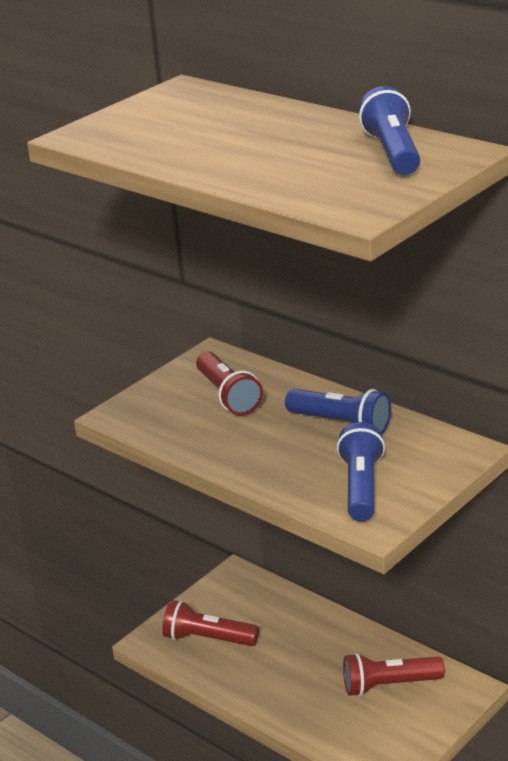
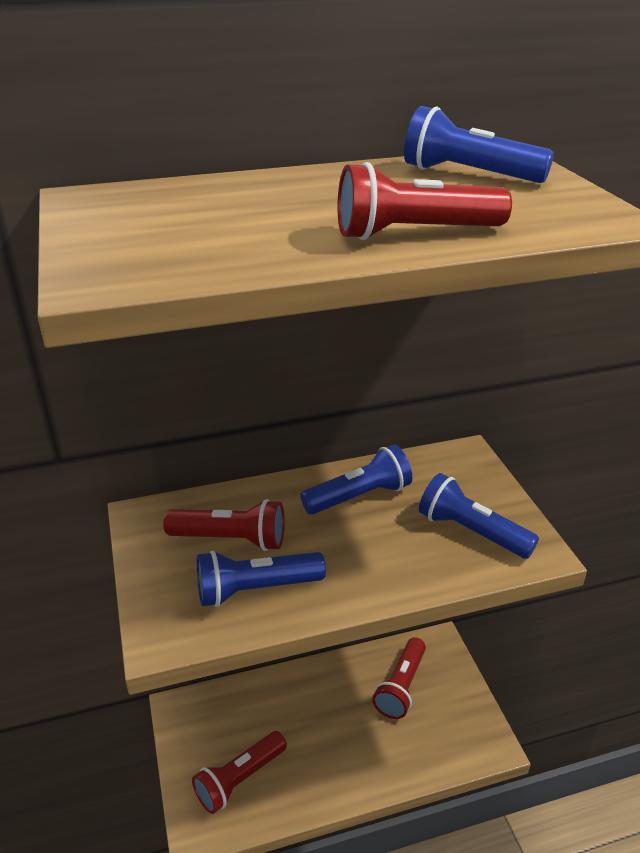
camera: 60 degrees left, 5 degrees up
none -> blue flashlight [197,550,326,607]
none -> red flashlight [337,162,512,240]

